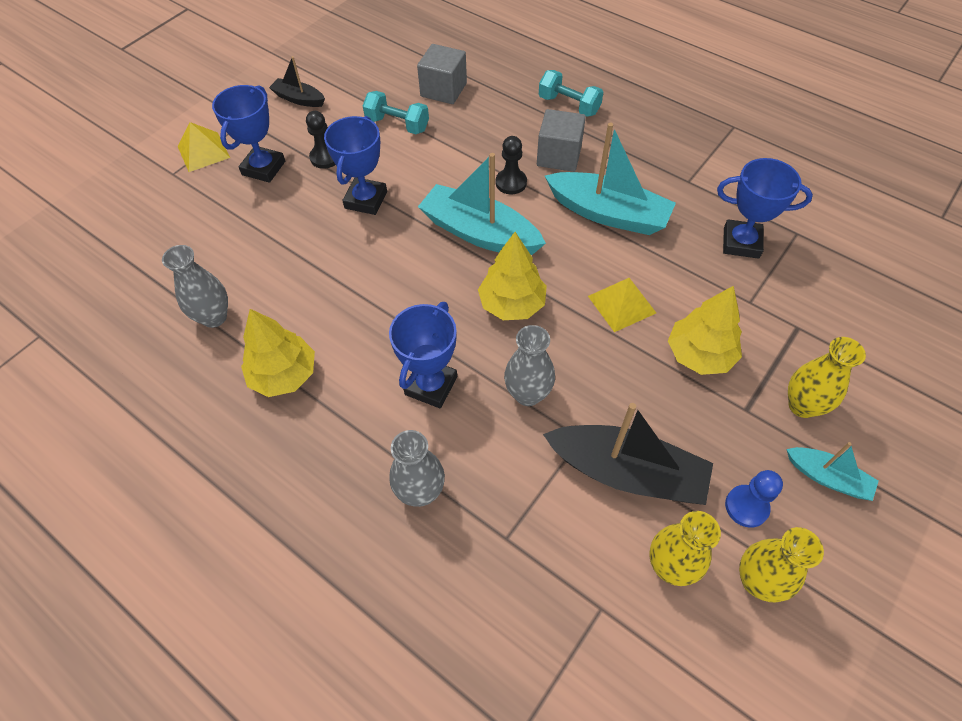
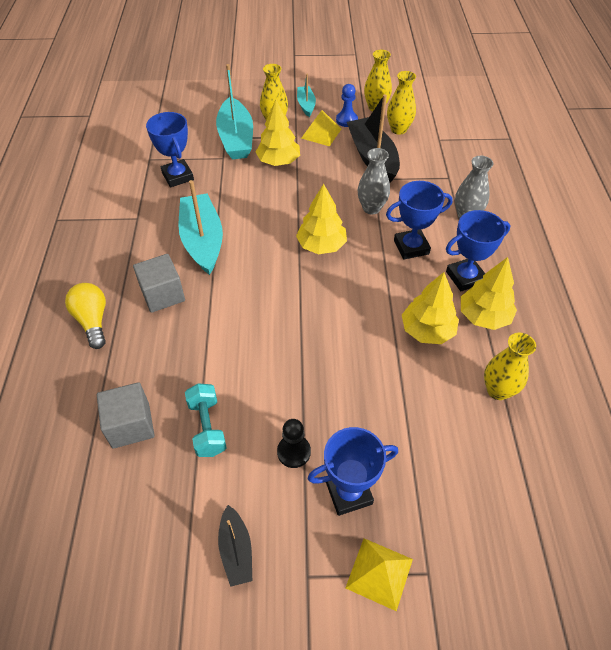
camera: 130 degrees left, 5 degrees down
grey vase [162,245,228,328] -> yellow vase [484,333,536,400]
blue trophy [324,116,387,215] -> blue trophy moved to [446,210,510,292]
turquoise boat [418,153,546,255] -> turquoise boat moved to [216,64,253,159]
black pawn [496,136,527,194] -> none
turquoise dumbbell [539,70,603,117] -> yellow light bulb [65,283,106,349]
yellow pyramid [588,278,656,332] -> yellow pyramid moved to [301,110,341,147]
none -> yellow tree [402,272,459,344]

